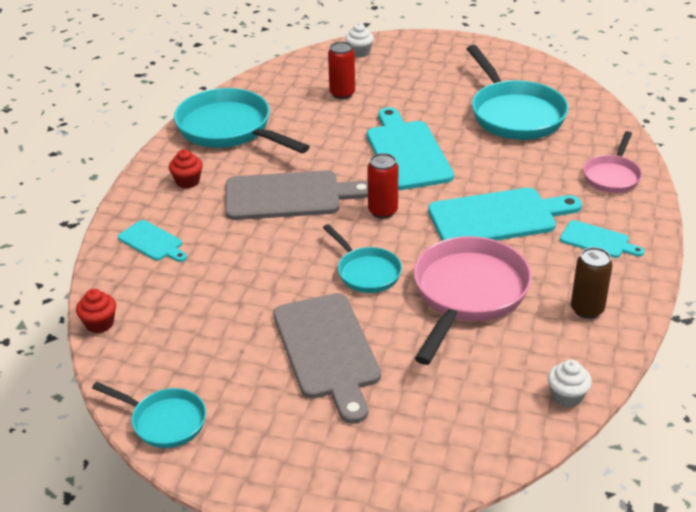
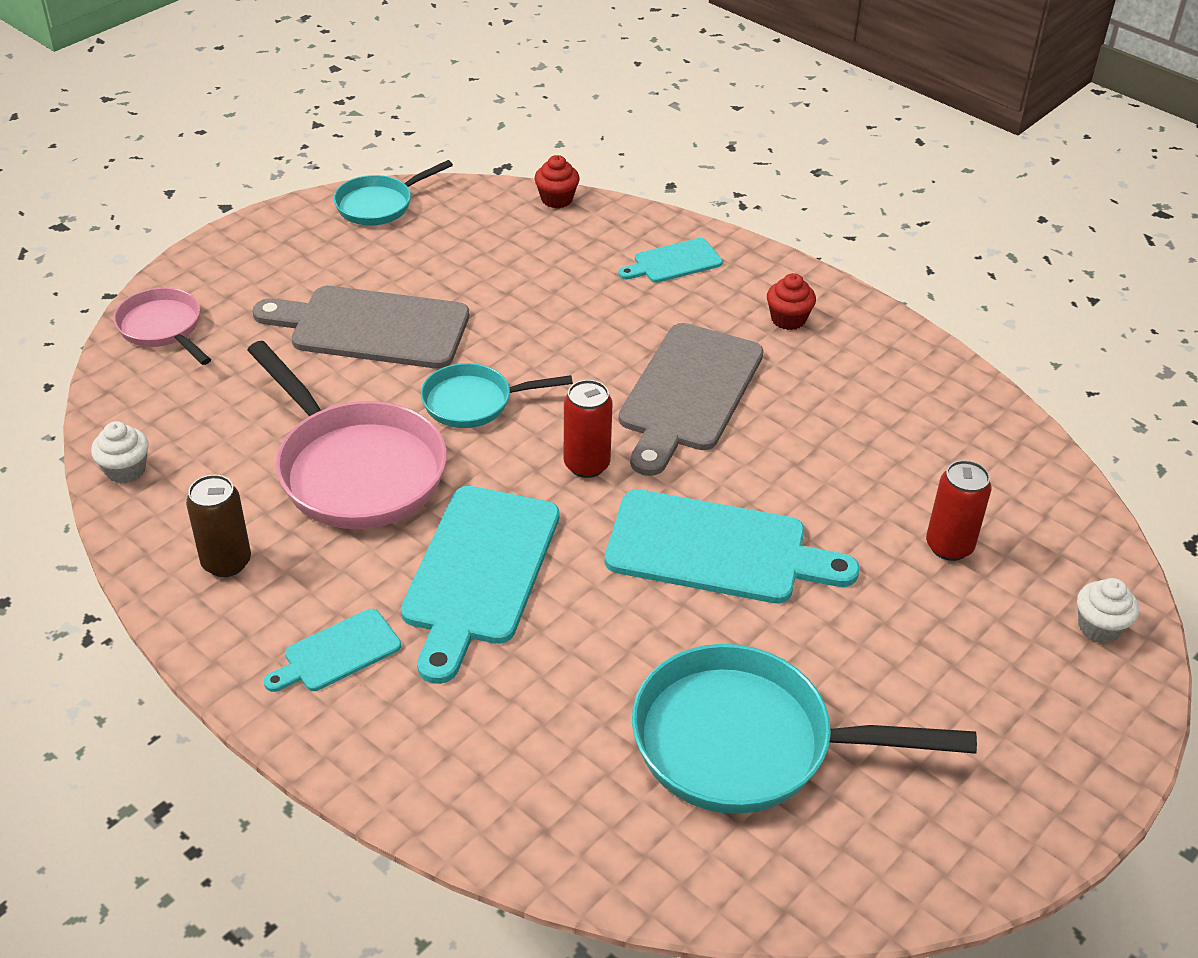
camera: 115 degrees right, 5 degrees up
turquoise pan [174,88,310,153] -> none
pink pan [583,131,642,193] -> pink pan moved to [113,288,211,365]

